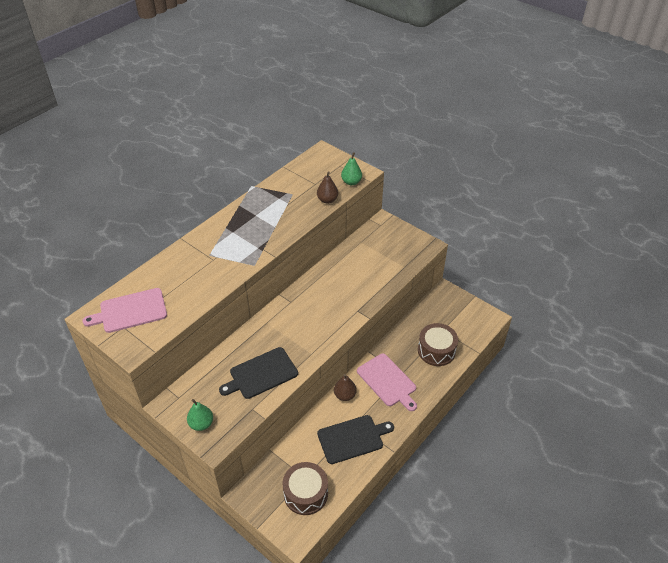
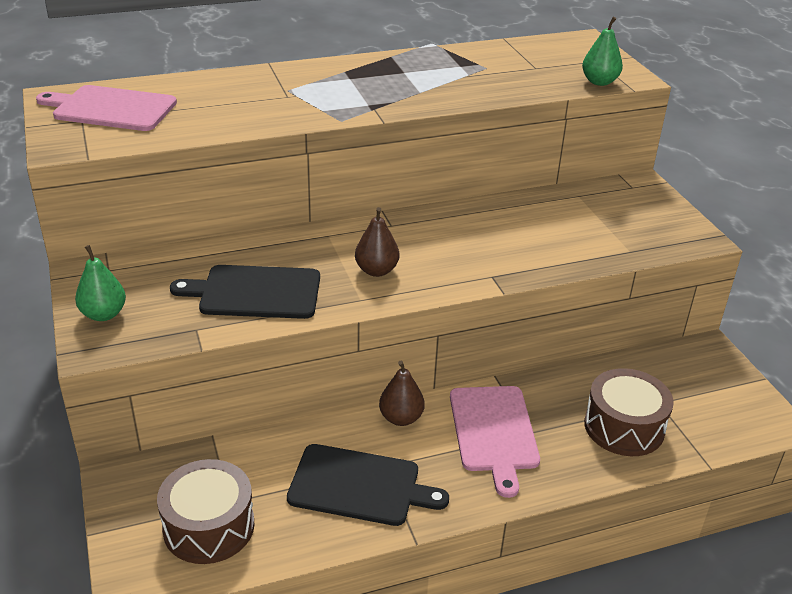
camera: 30 degrees right, 10 degrees down
brown pear [317,171,338,204] -> brown pear moved to [355,207,399,277]

